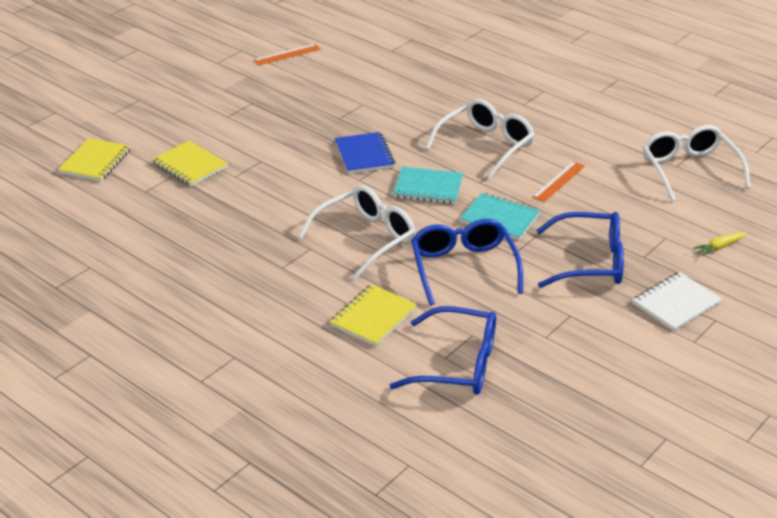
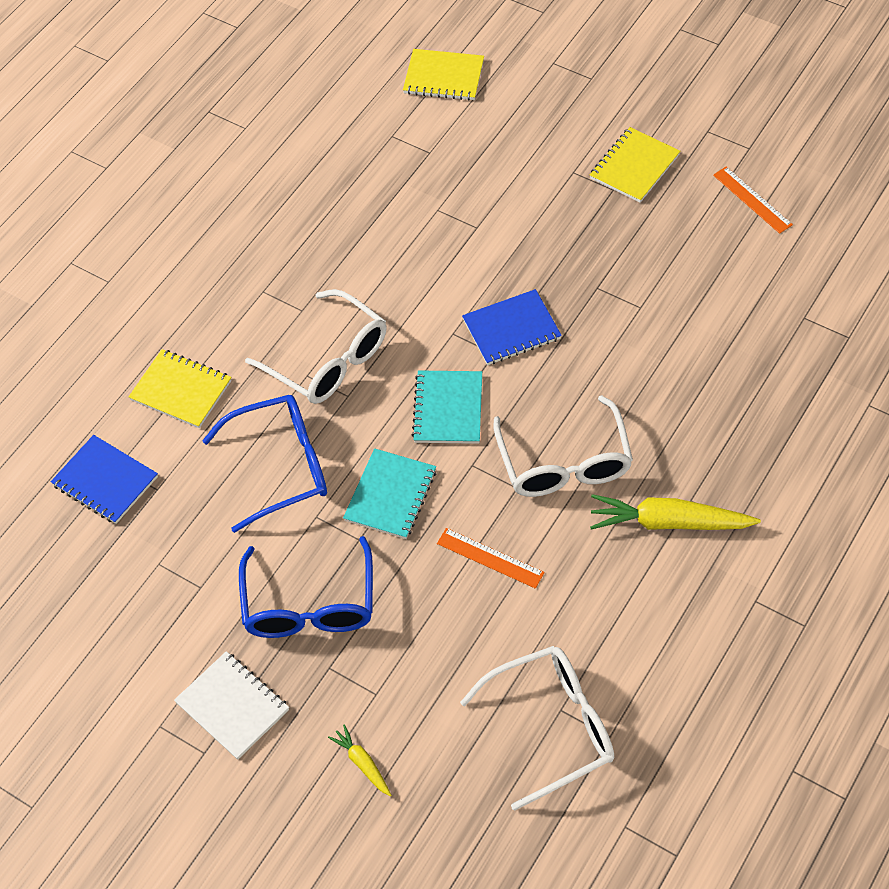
camera: 85 degrees right, 20 degrees up
yellow notebook [152,141,228,186] -> yellow notebook moved to [590,127,680,203]
blue glasses [390,306,496,395] -> blue notebook [51,435,158,524]
white glasses [425,99,535,179] -> white glasses turned 45 degrees clockwise [493,395,633,497]
none -> yellow carrot [590,494,761,530]

